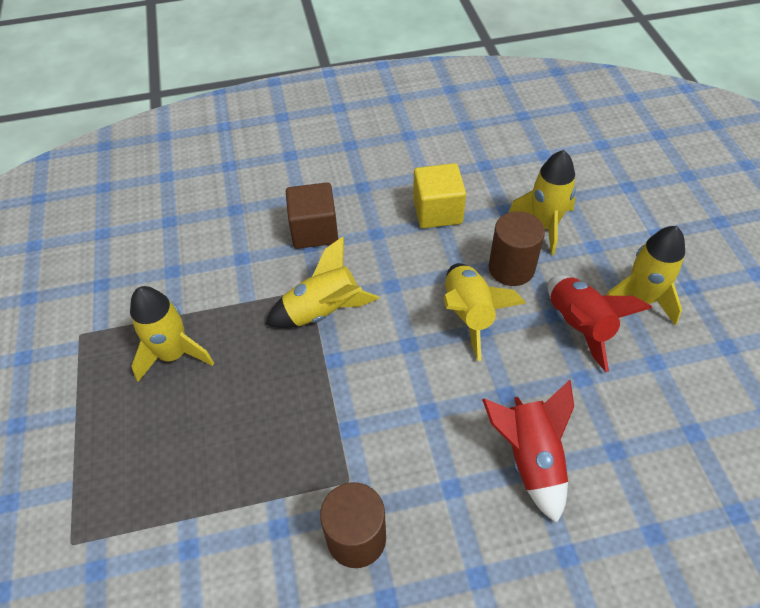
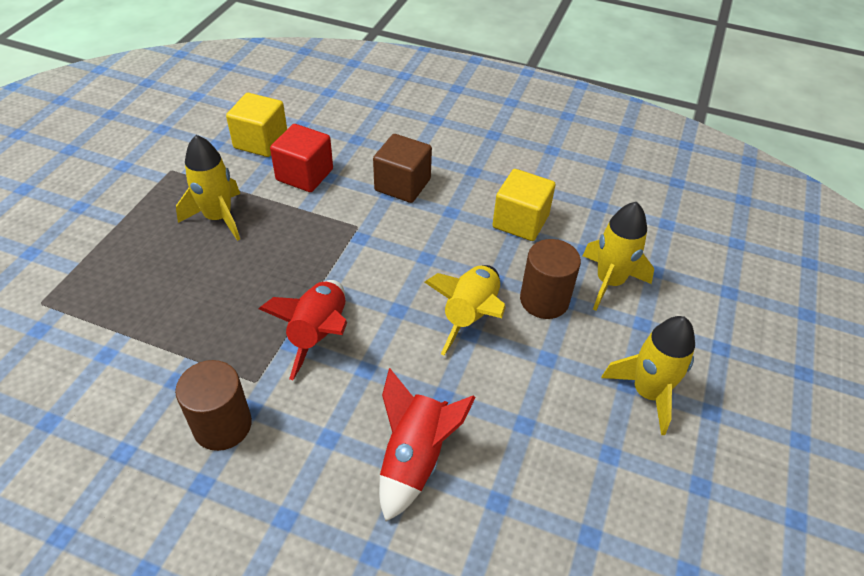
camera: 30 degrees right, 5 degrees down
yellow rocket [265,236,379,328] -> none
red rocket [548,275,652,372] -> red rocket moved to [259,280,347,380]
none -> yellow cube [226,93,287,157]
none -> red cube [270,124,333,192]

